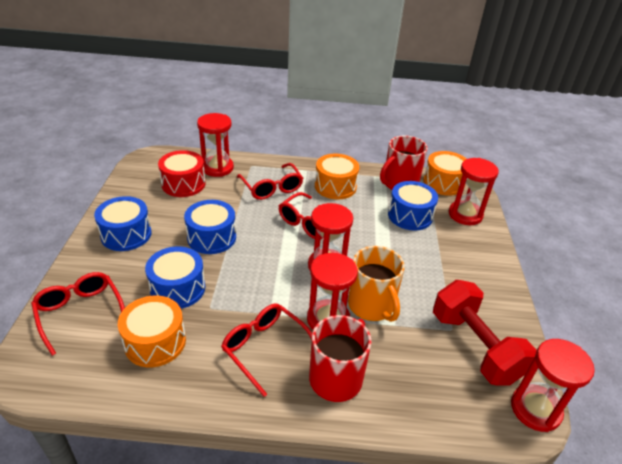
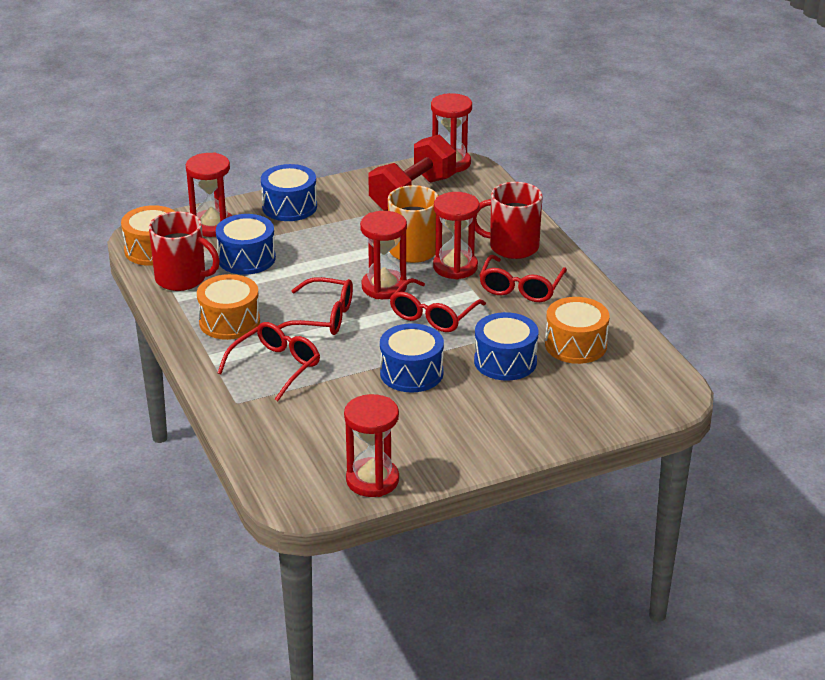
camera: 115 degrees left, 5 degrees down
red glasses [31,272,125,356] -> red glasses moved to [390,278,486,332]
blue drum [94,196,151,251] -> blue drum moved to [261,164,317,221]
red drum [158,150,206,197] -> none
red hourglass [197,113,234,177] -> red hourglass moved to [344,394,399,497]

